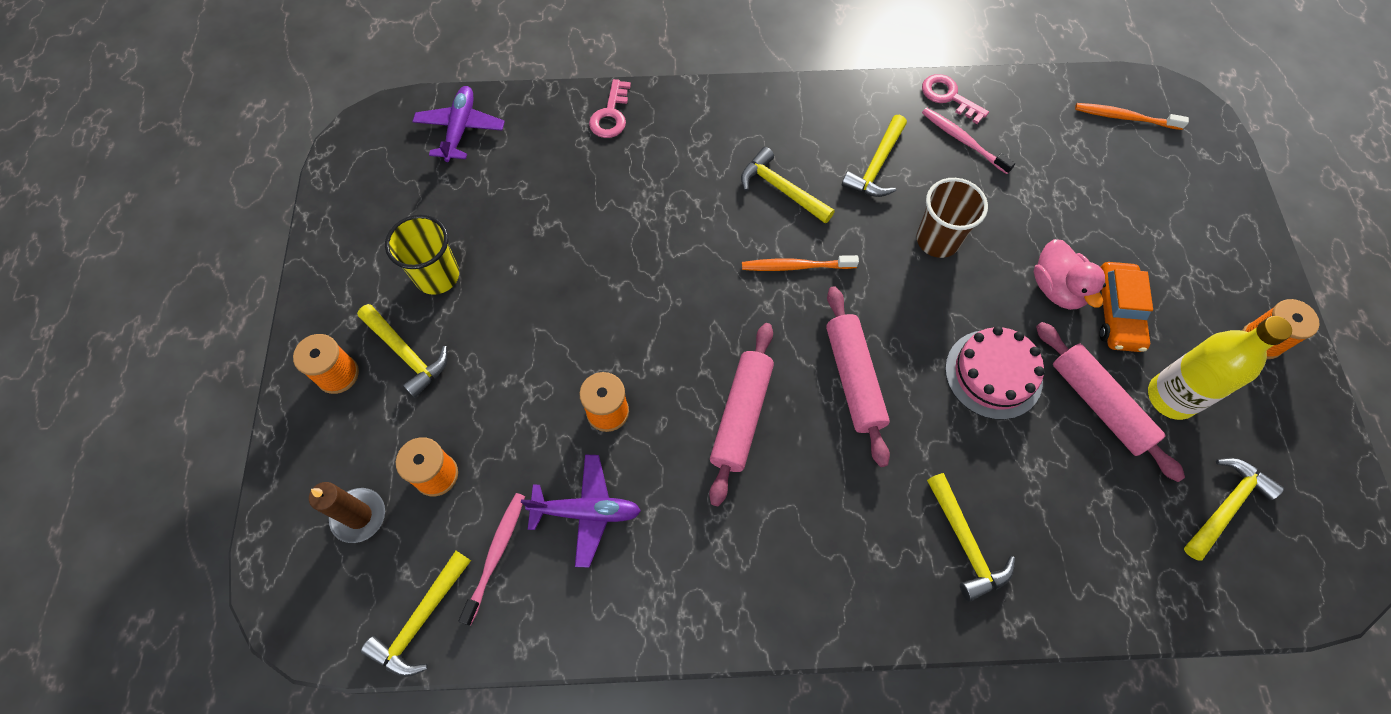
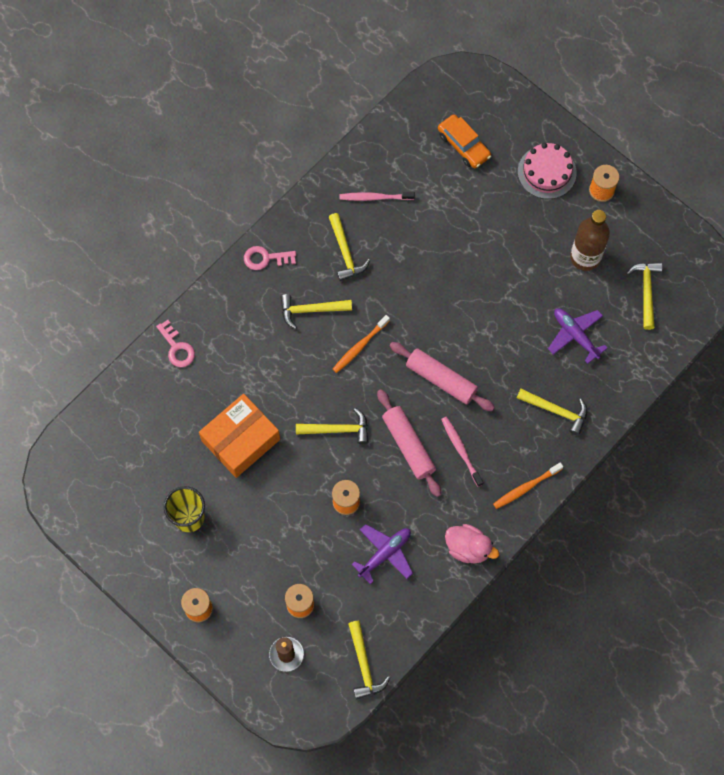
camera: 45 degrees left, 5 degrees up
yellow hammer [357,304,448,398] -> yellow hammer moved to [296,408,368,444]
purple plane [412,86,505,162] -> purple plane moved to [548,308,607,364]
pink toothbrush [459,493,525,625] -> pink toothbrush moved to [441,417,483,487]
brown cup [916,178,988,258] -> none
pink key [922,74,989,124] -> pink key moved to [244,246,296,270]
pink cake [945,326,1045,420] -> pink cake moved to [518,143,577,199]
pink duck [1034,239,1106,310] -> pink duck moved to [445,524,499,563]
pink rolling pin [1036,322,1185,482] -> none
orange toothbrush [1075,103,1189,130] -> orange toothbrush moved to [493,462,563,509]
orange car [1100,262,1153,352] -> orange car moved to [438,114,491,168]
yellow bottle [1148,316,1292,420] -> brown bottle [570,210,610,271]
none -> orange box [199,394,280,478]

